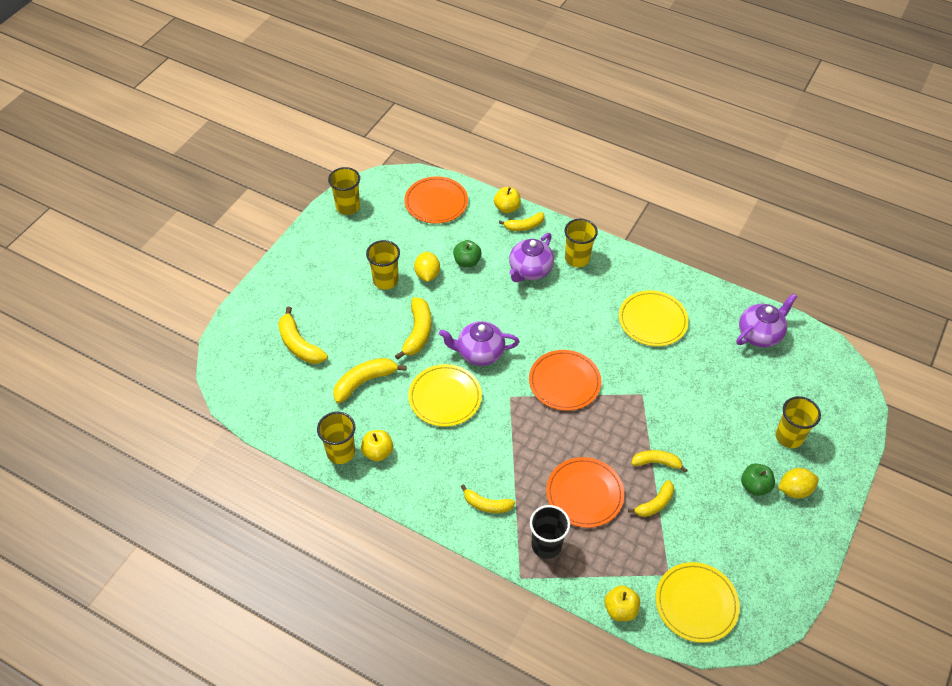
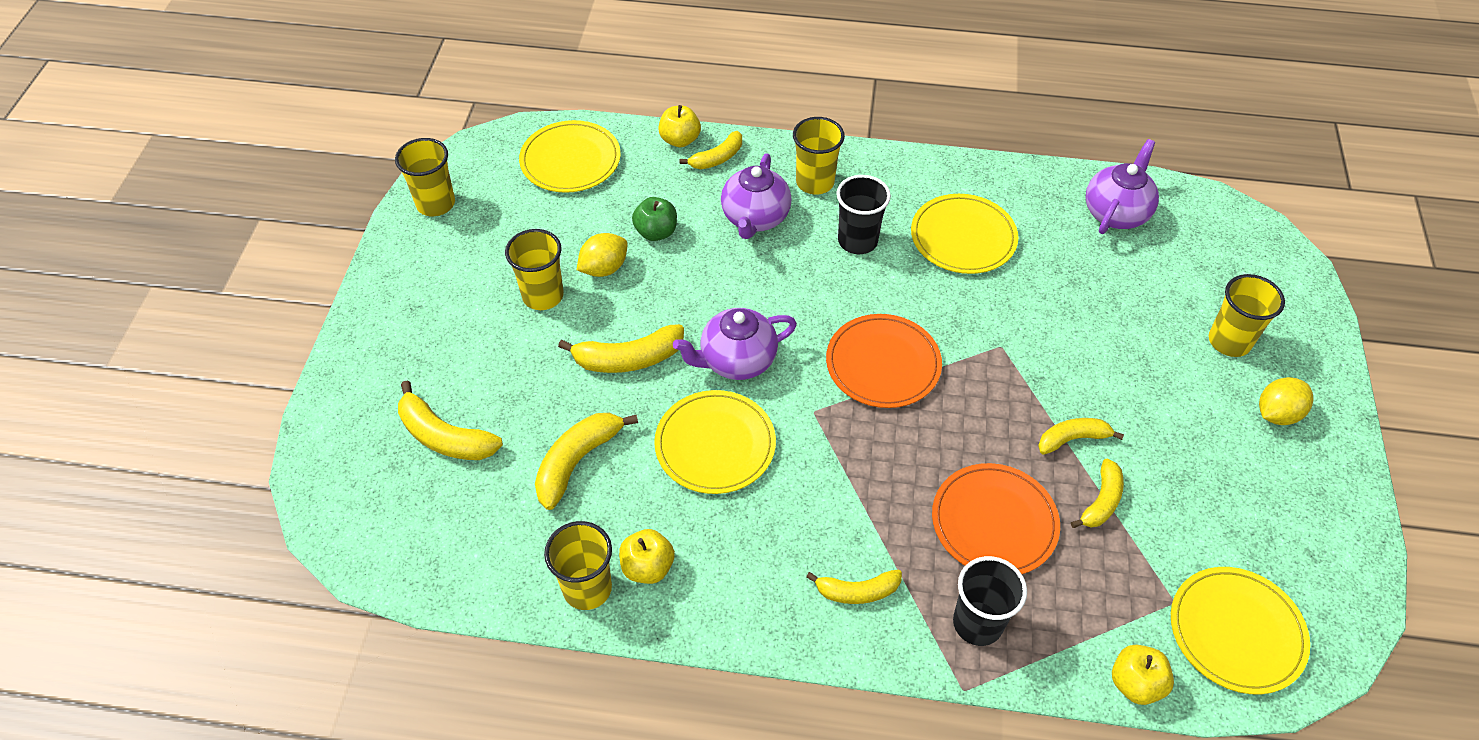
camera: 20 degrees left, 0 degrees up
yellow banana [395,297,431,360] -> yellow banana turned 90 degrees clockwise [558,324,684,373]
orange plate [404,176,468,224] -> yellow plate [519,120,621,193]
yellow lemon [414,252,440,282] -> yellow lemon turned 75 degrees clockwise [577,233,628,277]
green apple [741,463,775,496] -> none
none -> black cup [836,175,891,254]

